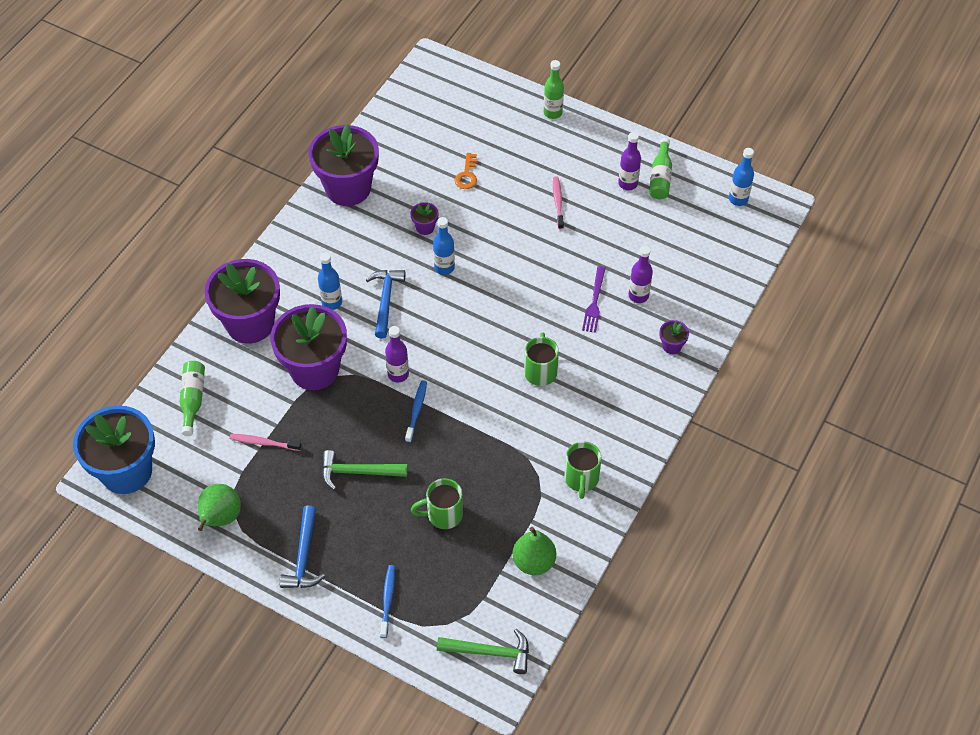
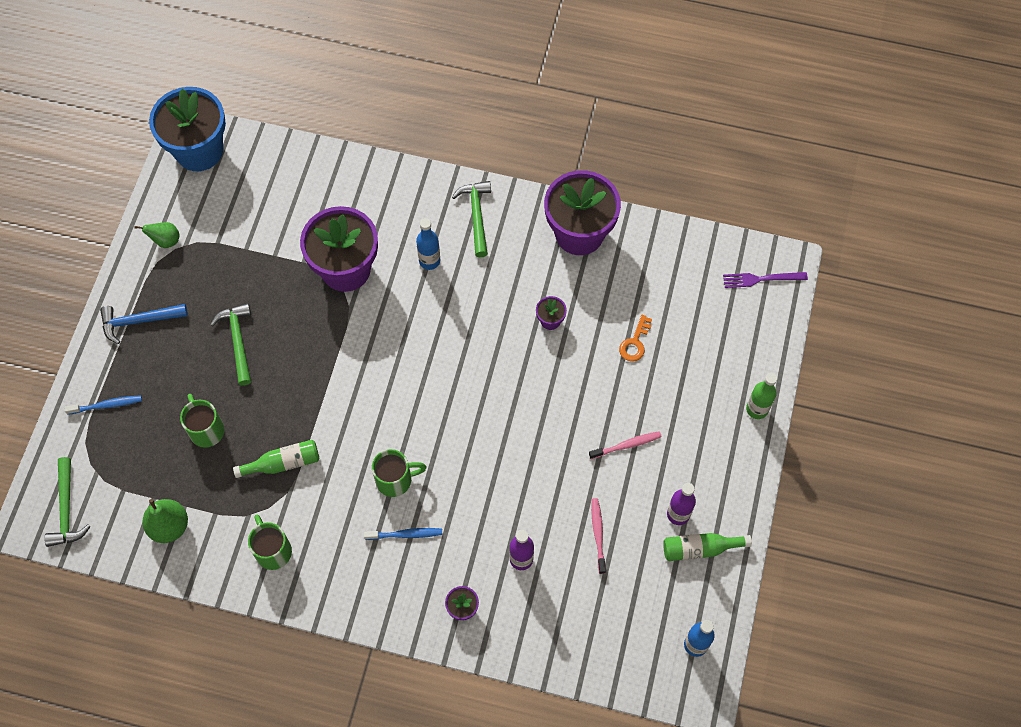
camera: 75 degrees right, 10 degrees up
green bottle [179,361,205,436] -> green bottle moved to [233,440,319,478]
green pear [198,484,241,531] -> green pear [135,222,179,248], size x0.65
purple flower pot [205,259,280,344] -> none
pink toothbrush [229,434,301,451] -> pink toothbrush moved to [591,498,606,574]
blue hammer [366,270,405,339] -> none
purple bottle [385,326,409,383] -> none
blue toothbrush [405,380,427,443] -> blue toothbrush moved to [364,528,442,540]
blue bottle [433,217,455,275] -> none
orange key [455,153,477,189] -> orange key turned 60 degrees counterclockwise [619,315,652,362]
green mug [564,441,602,499] -> green mug turned 75 degrees clockwise [248,515,292,570]
purple fork [582,266,605,333] -> purple fork moved to [723,272,808,288]
none -> green hammer [452,181,491,257]

